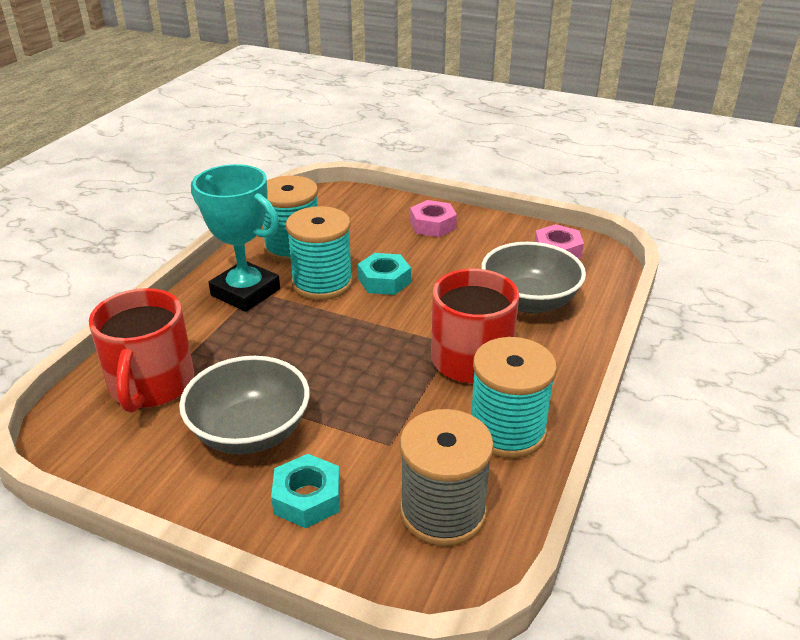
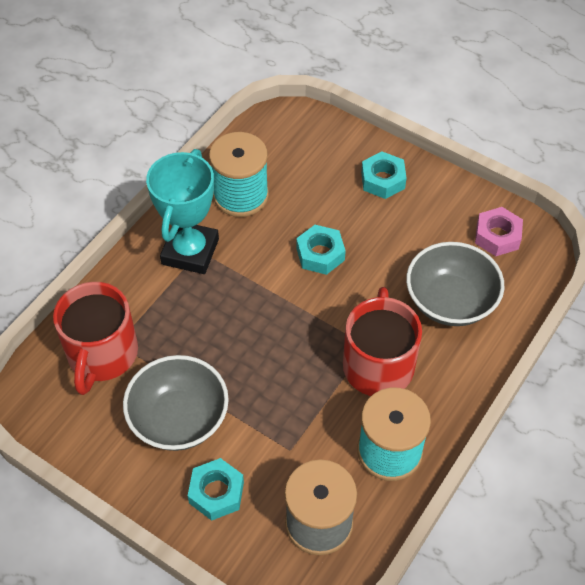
camera: 10 degrees right, 20 degrees up
turquoise trophy [191,164,280,312] -> turquoise trophy turned 60 degrees clockwise [146,149,219,274]
turquoise spool [286,206,353,300] -> none
pink nut [410,200,457,237] -> turquoise nut [361,151,407,199]

